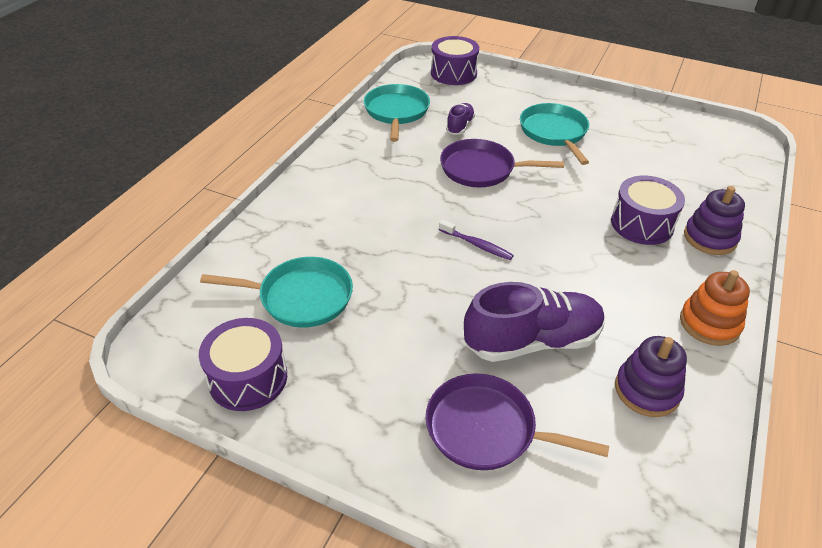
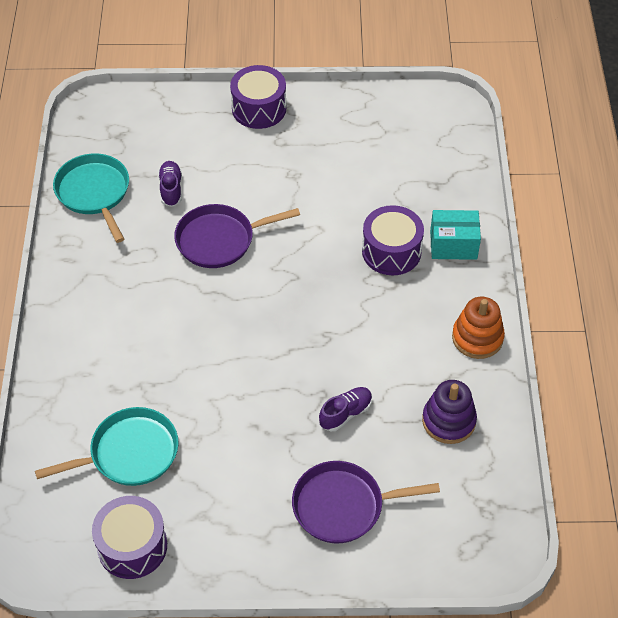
camera: 25 degrees left, 10 degrees up
purple drum [431,36,479,85] -> purple drum moved to [230,65,286,129]
purple toothbrush [439,220,514,260] -> none
purple shoe [464,282,605,362] -> purple shoe [319,387,372,431], size x0.50
turquoise pan [520,103,589,165] -> none
purple stacking toy [684,186,745,255] -> turquoise box [430,210,481,260]

